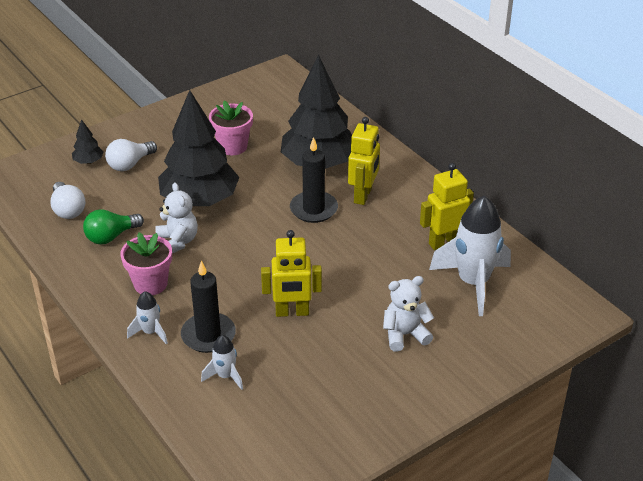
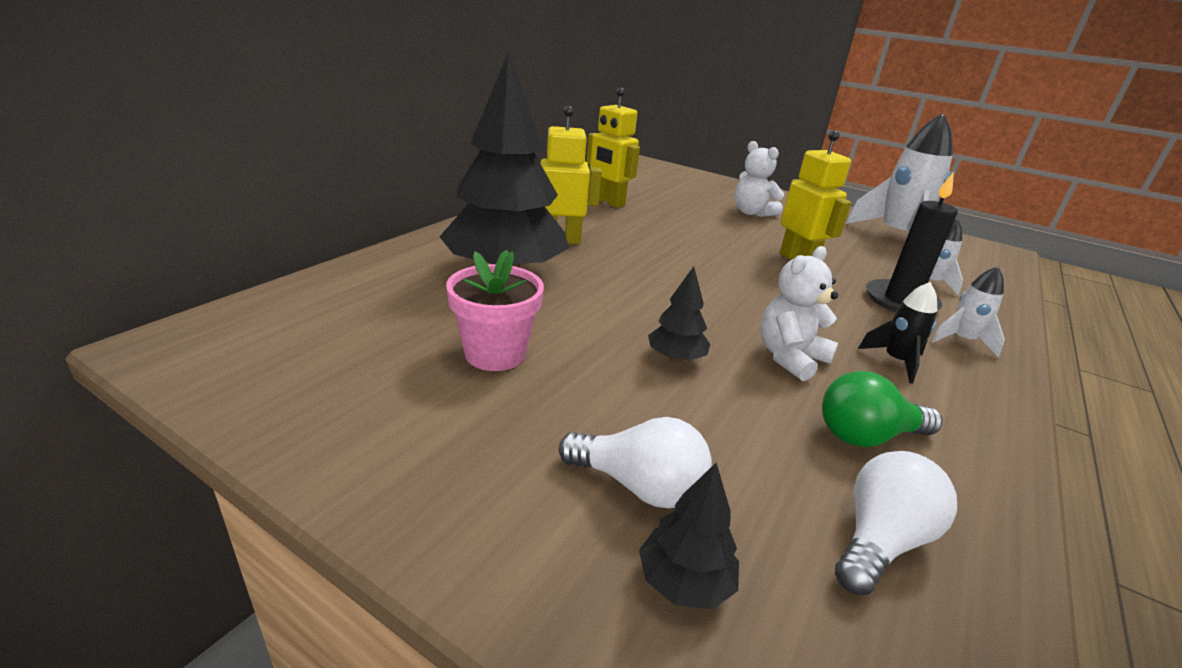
camera: 115 degrees left, 10 degrees down
green light bulb [83,209,144,245] -> green light bulb turned 135 degrees clockwise [822,371,943,447]
pink flower pot [120,232,172,295] -> black rocket [858,282,937,384]
black tree [158,90,239,206] -> black tree [648,266,710,362], size x0.41
black candle [290,137,338,223] -> none
white rocket [429,196,511,316] -> white rocket moved to [846,113,953,234]

